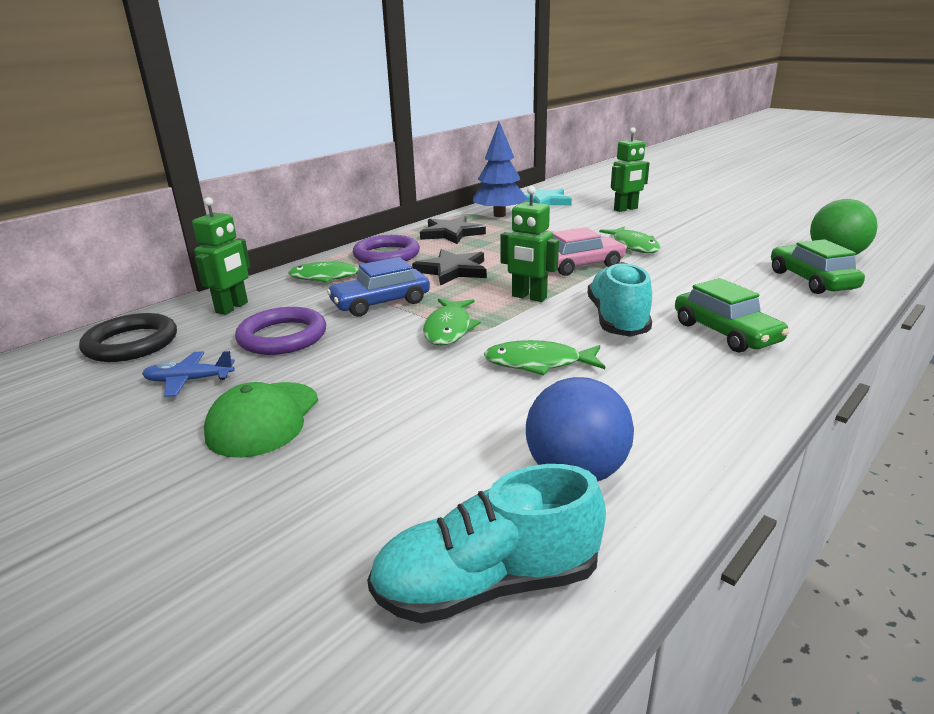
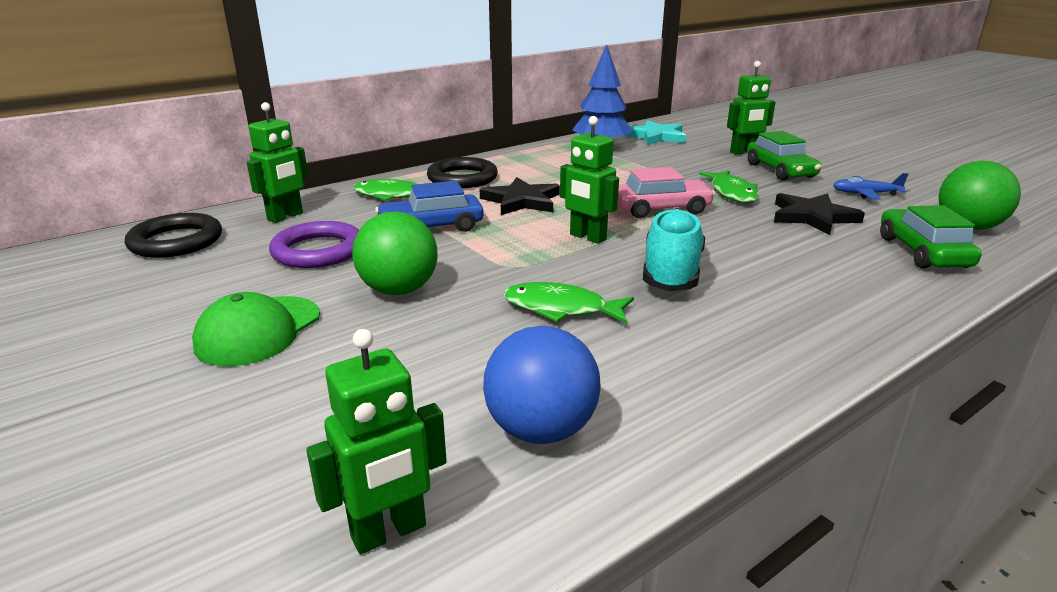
camera: 10 degrees right, 0 degrees up
blue plane [142,351,235,397] -> blue plane moved to [833,173,908,200]
purple ring [353,235,420,263] -> black ring [427,157,498,188]
turquoise shoe [367,464,606,624] -> green robot [306,329,447,554]
black star [420,216,486,244] -> black star moved to [774,193,865,235]
green fish [423,299,481,346] -> none
green car [675,278,790,352] -> green car moved to [747,131,821,180]
none -> green ball [352,211,438,295]

